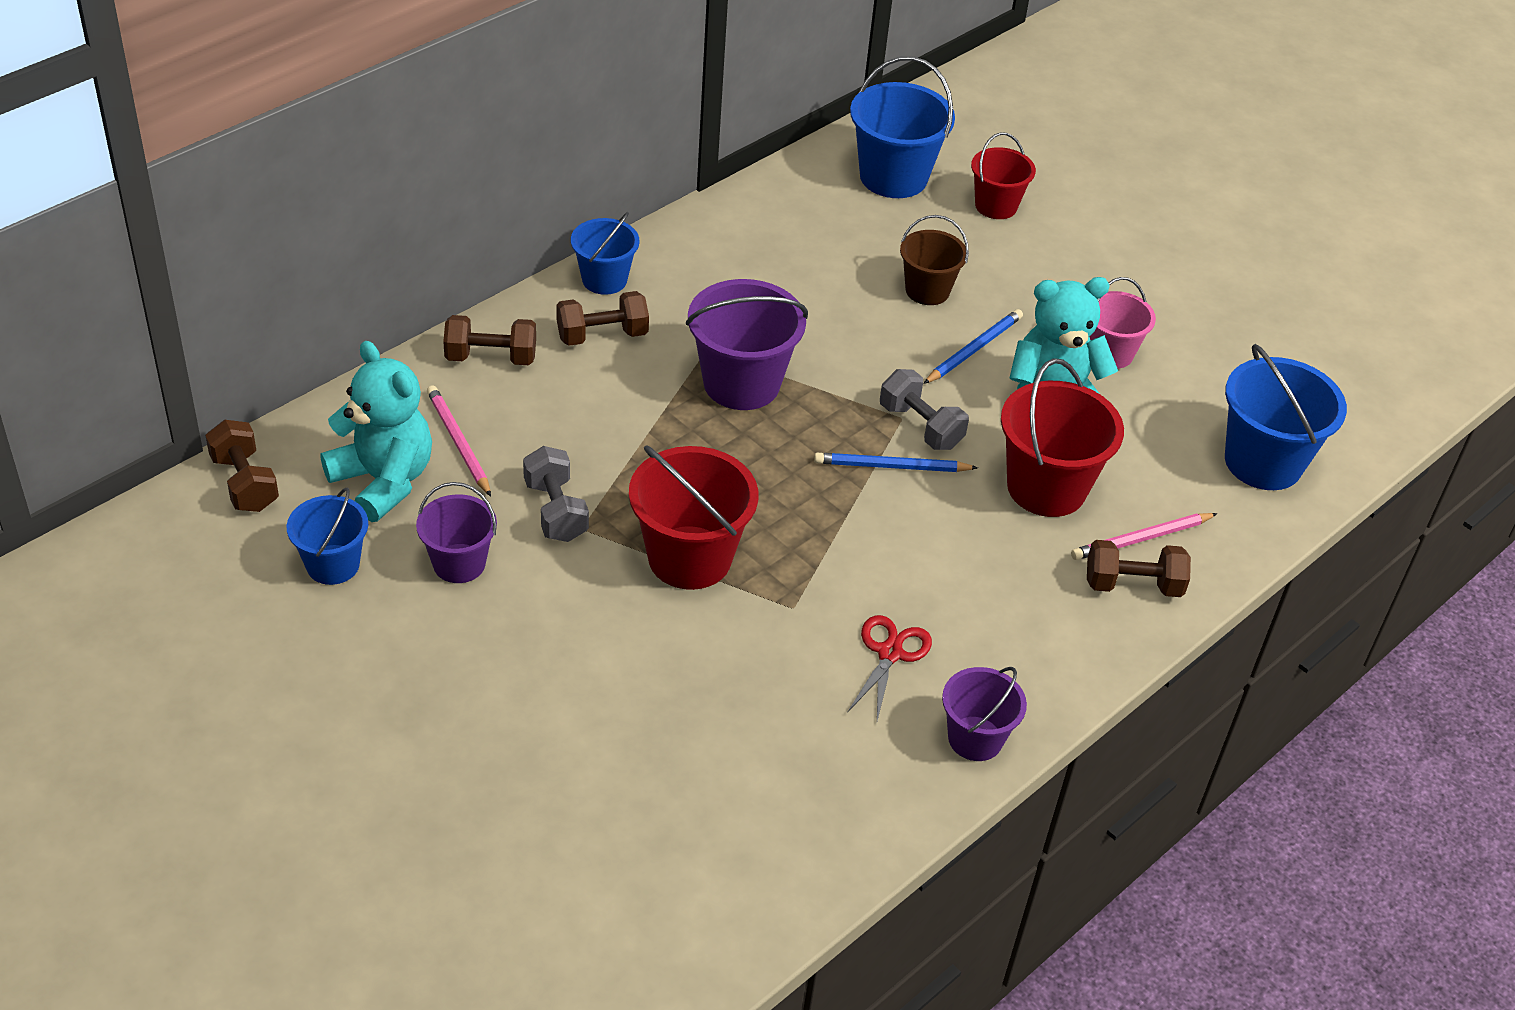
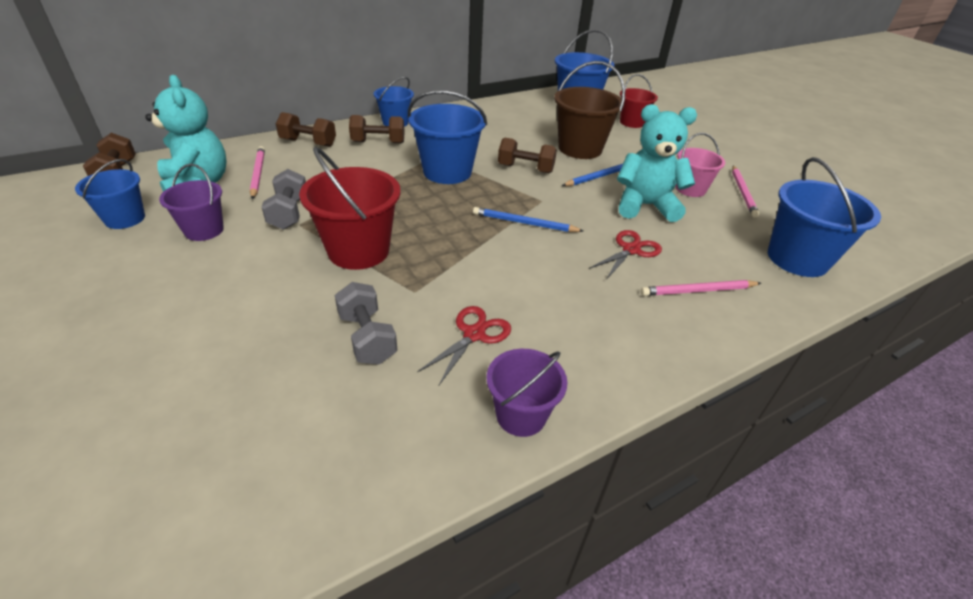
camera: 15 degrees right, 5 degrees down
purple bucket [686,279,808,410] -> blue bucket [408,90,487,184]
grey dumbbell [880,369,969,450] -> grey dumbbell moved to [335,282,397,364]
brown bucket [900,215,969,305] -> brown bucket [554,61,625,159], size x1.63
red bucket [1001,358,1124,517] -> red scissors [589,230,662,280]
brown dumbbell [1087,540,1191,597] -> brown dumbbell moved to [498,138,557,173]
none -> pink pencil [732,166,759,218]

